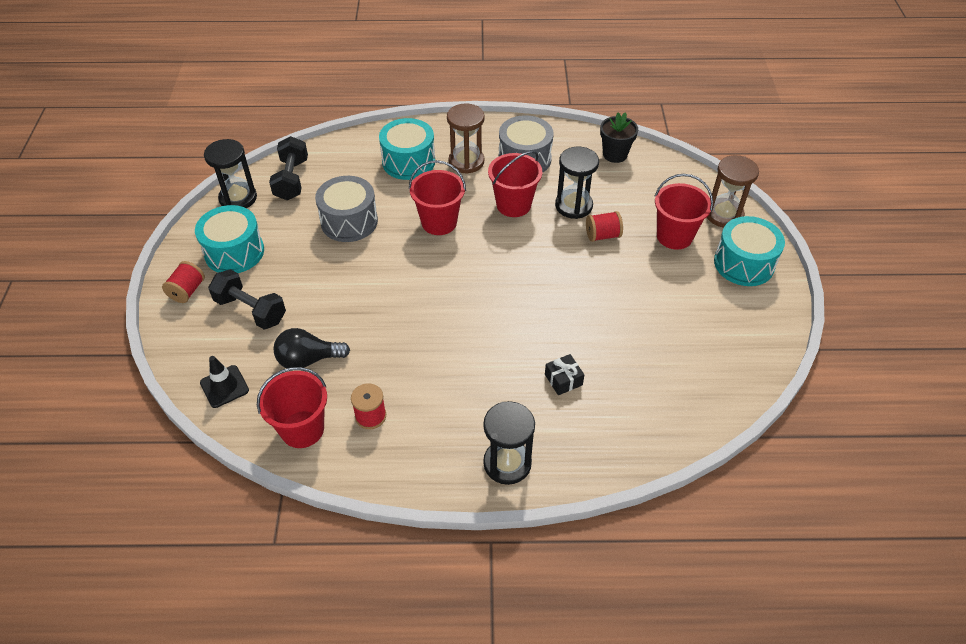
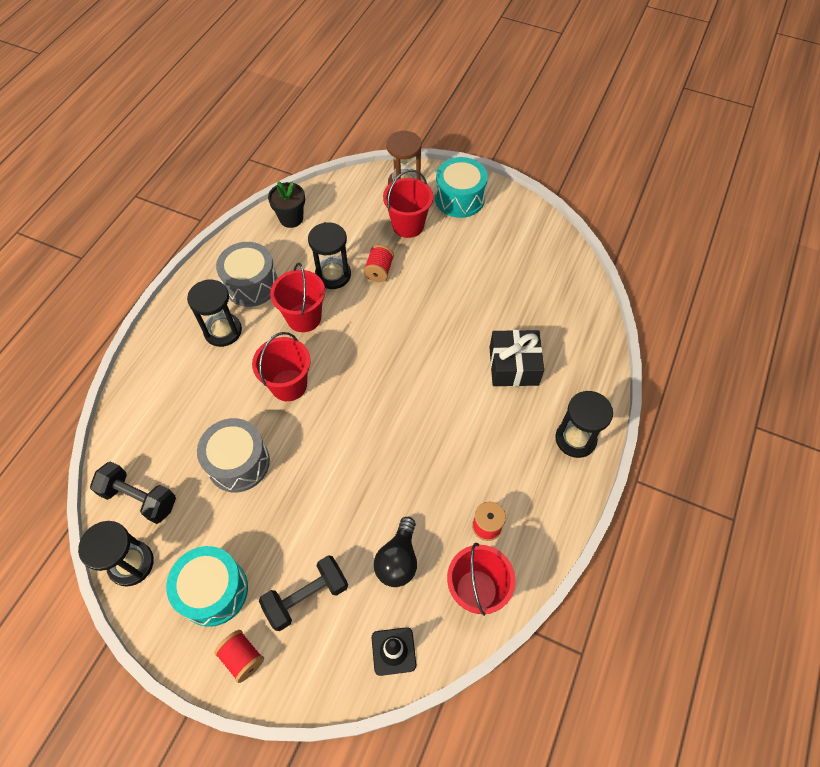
camera: 65 degrees left, 10 degrees up
turquoise drum [379,118,435,180] -> none
brown hourglass [447,103,485,174] -> black hourglass [187,279,242,347]
black gift [545,354,584,395] -> black gift [489,330,544,387], size x1.88

